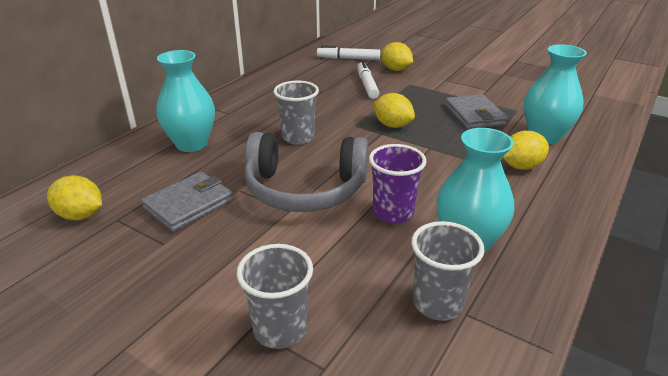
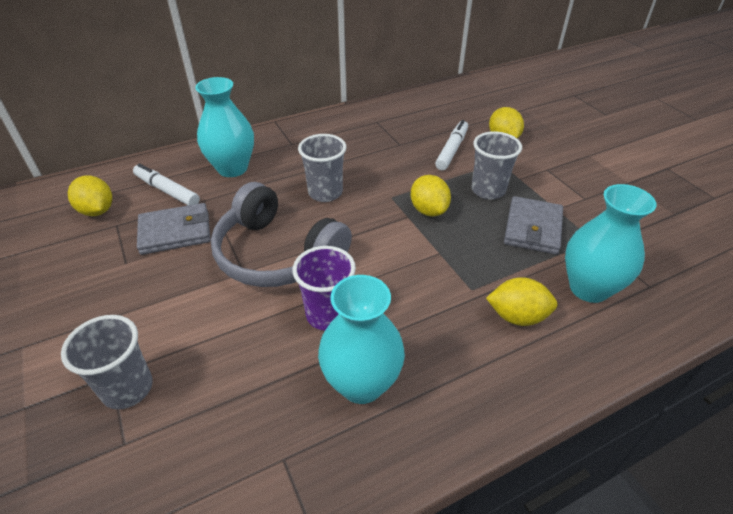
camera: 30 degrees right, 10 degrees up
white marker [317,45,380,60] -> white marker moved to [133,163,200,205]
grey cup [411,221,485,321] -> grey cup moved to [471,131,522,200]

